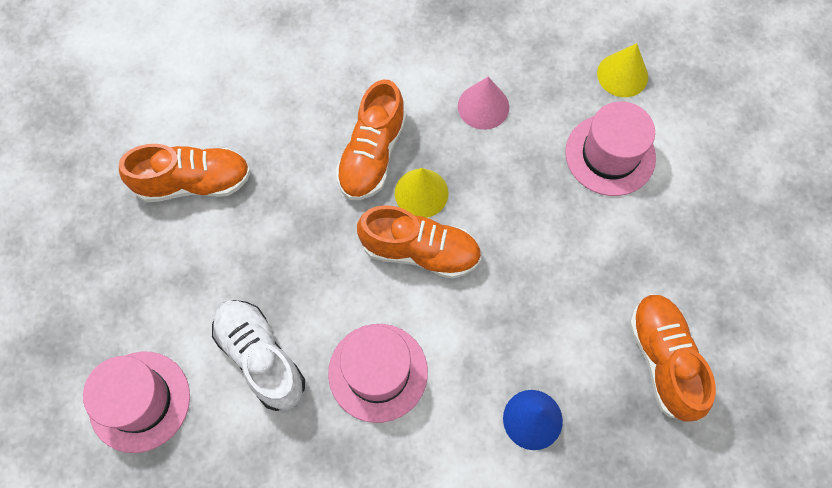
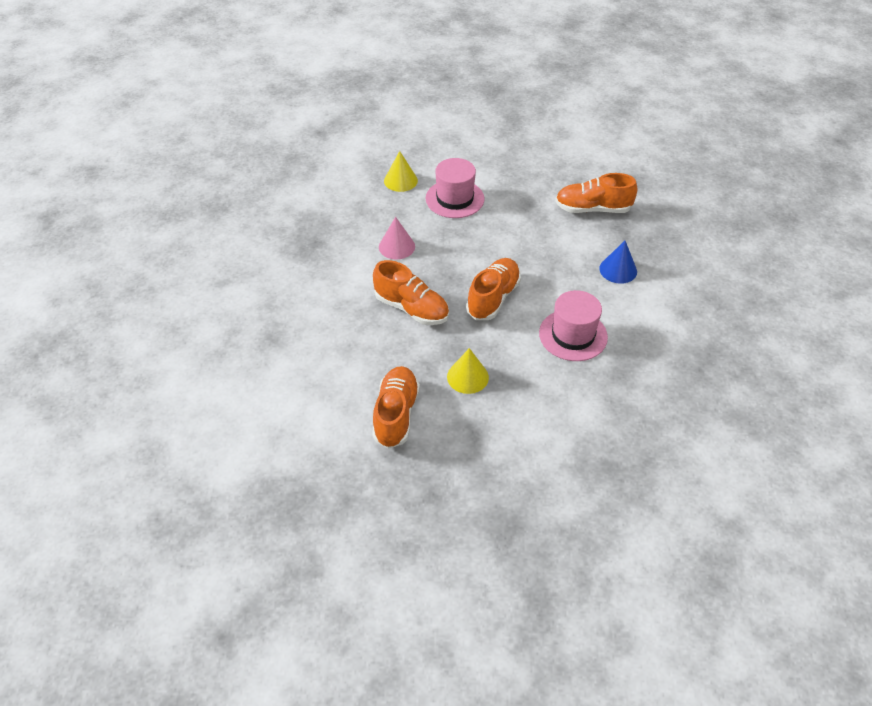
camera: 75 degrees left, 20 degrees down
pink hat [83,352,190,453] -> none
white shoe [212,300,305,411] -> none
yellow cone [395,168,448,218] -> yellow cone moved to [447,348,489,394]

